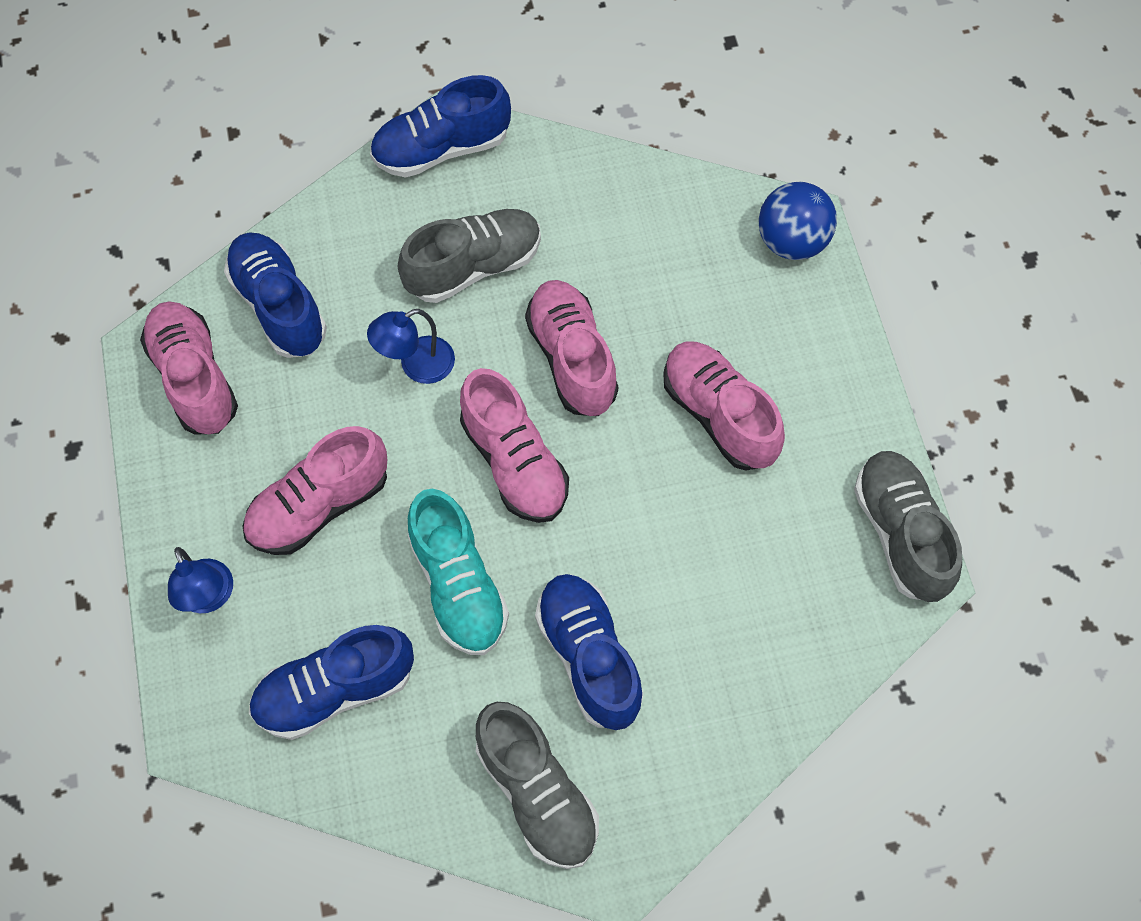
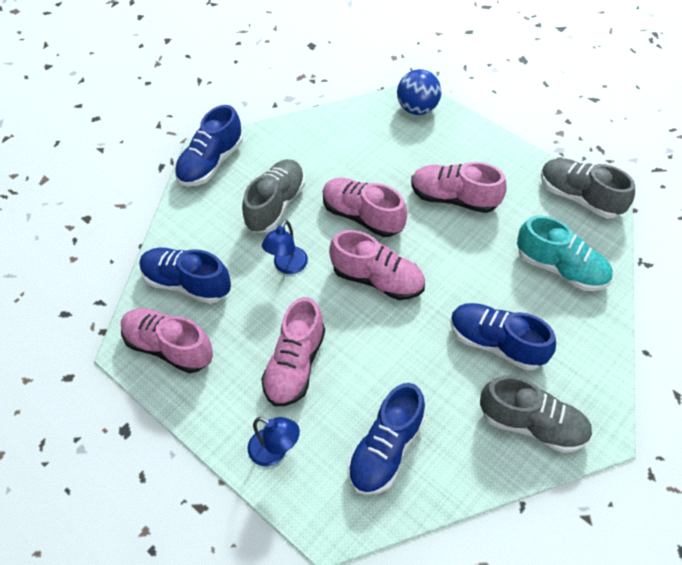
camera: 35 degrees left, 10 degrees down
turquoise shoe [407,489,509,655] -> turquoise shoe moved to [517,215,613,291]

